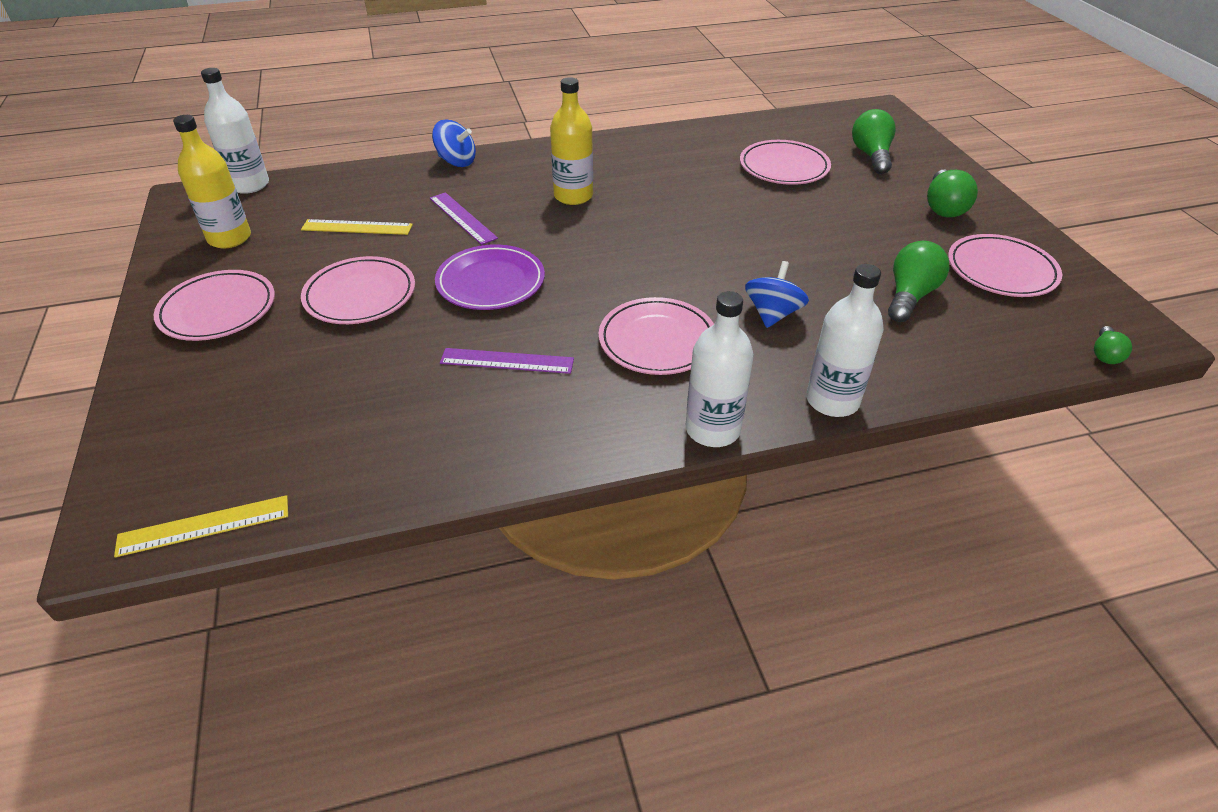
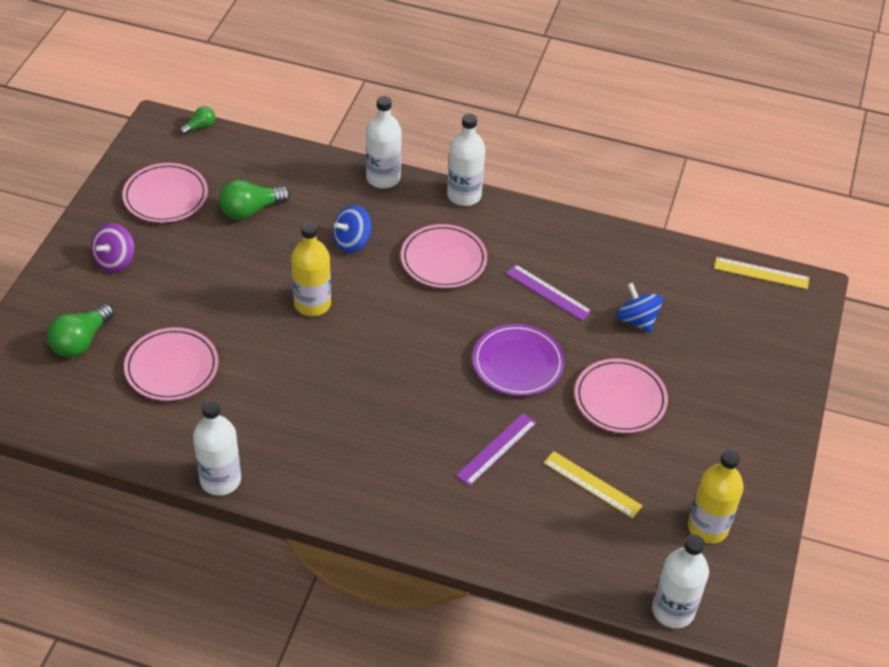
camera: 150 degrees left, 5 degrees up
pink plate [154,270,275,341] -> none
purple ruler [430,192,498,245] -> purple ruler turned 45 degrees clockwise [456,413,537,486]
blue spinning top [432,120,476,167] -> blue spinning top moved to [616,283,663,332]
yellow bottle [550,77,593,205] -> yellow bottle moved to [291,222,331,316]
green light bulb [927,170,978,217] -> purple spinning top [91,223,134,272]
none -> white bottle [193,400,241,496]

